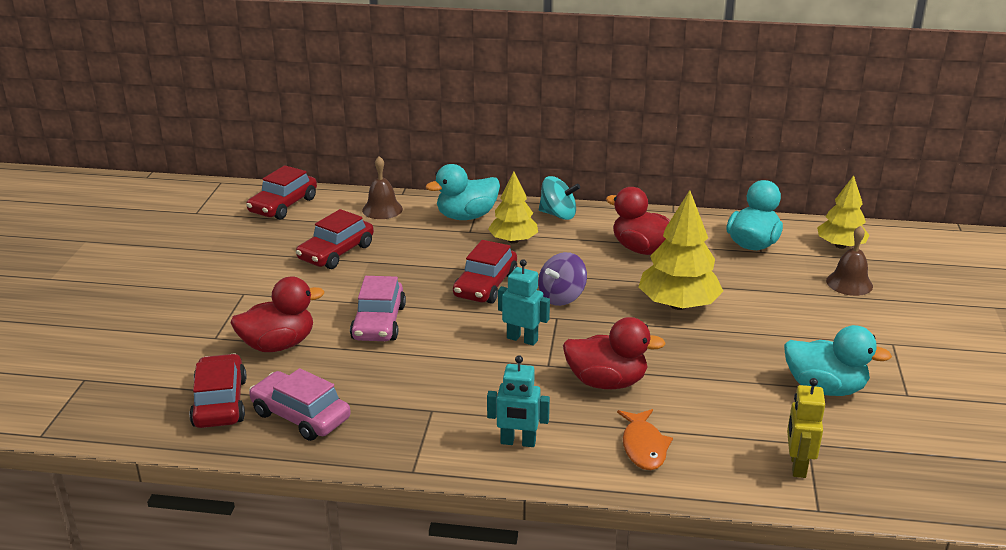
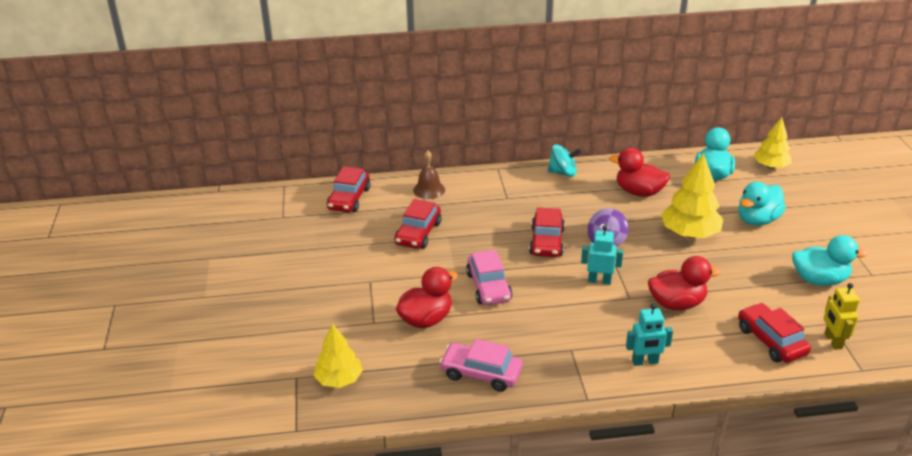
camera: 15 degrees left, 5 degrees up
red car [189,354,247,428] -> red car moved to [738,303,811,363]
turquoise duck [426,164,500,220] -> turquoise duck moved to [738,182,786,226]
yellow tree [488,171,538,244] -> yellow tree moved to [314,323,363,388]
orange fish [617,409,673,470] -> none
brown bell [826,226,873,296] -> none

